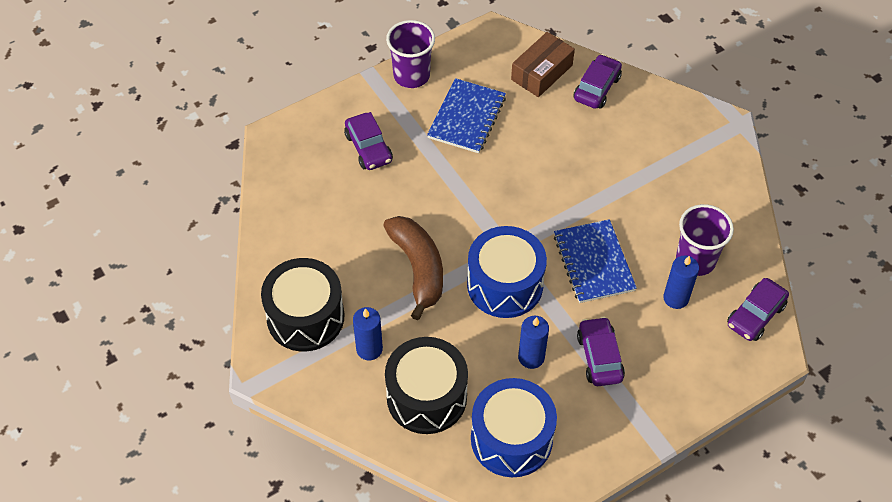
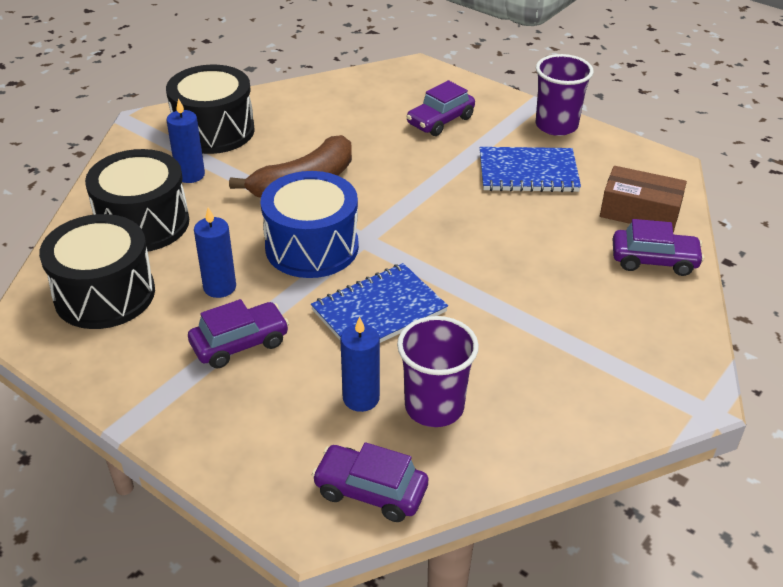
camera: 70 degrees right, 15 degrees down
blue drum [471,378,557,477] -> black drum [39,214,155,329]

